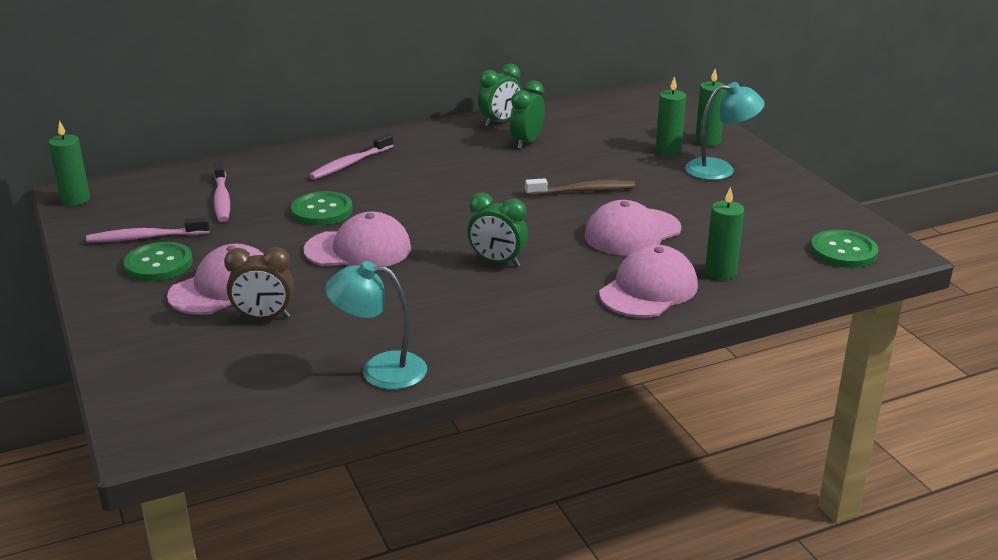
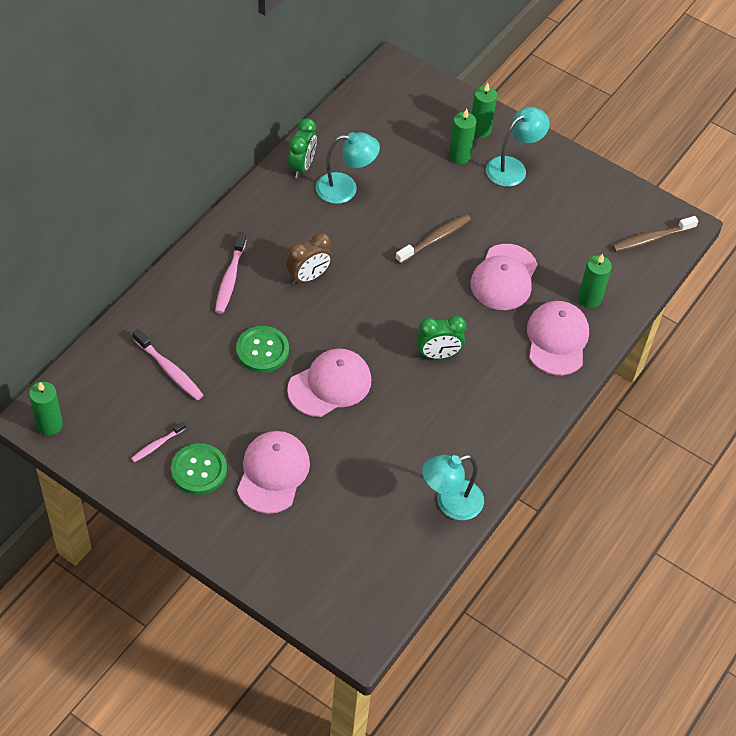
camera: 35 degrees left, 25 degrees up
pink toothbrush [86,217,210,243] -> pink toothbrush [131,421,186,462], size x0.62
brown clock [224,247,294,319] -> brown clock moved to [286,233,332,285]
green clock [510,81,545,149] -> turquoise lamp [316,132,380,204]
green button [810,230,878,268] -> brown toothbrush [612,216,698,252]

